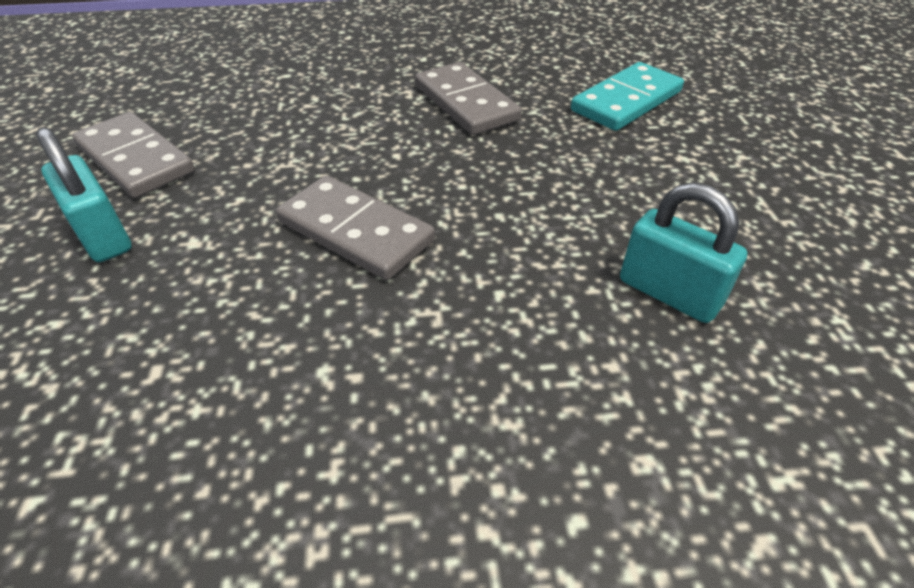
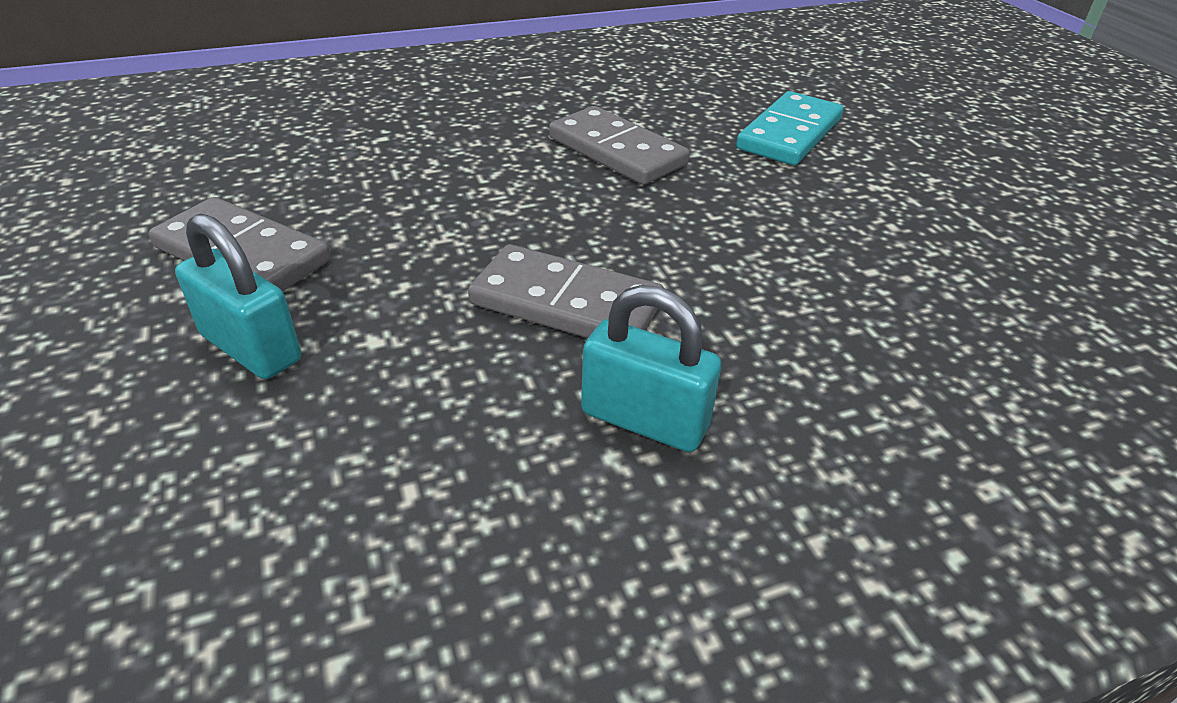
camera: 15 degrees left, 5 degrees down
turquoise padlock [620,182,748,323] -> turquoise padlock moved to [581,285,721,452]

